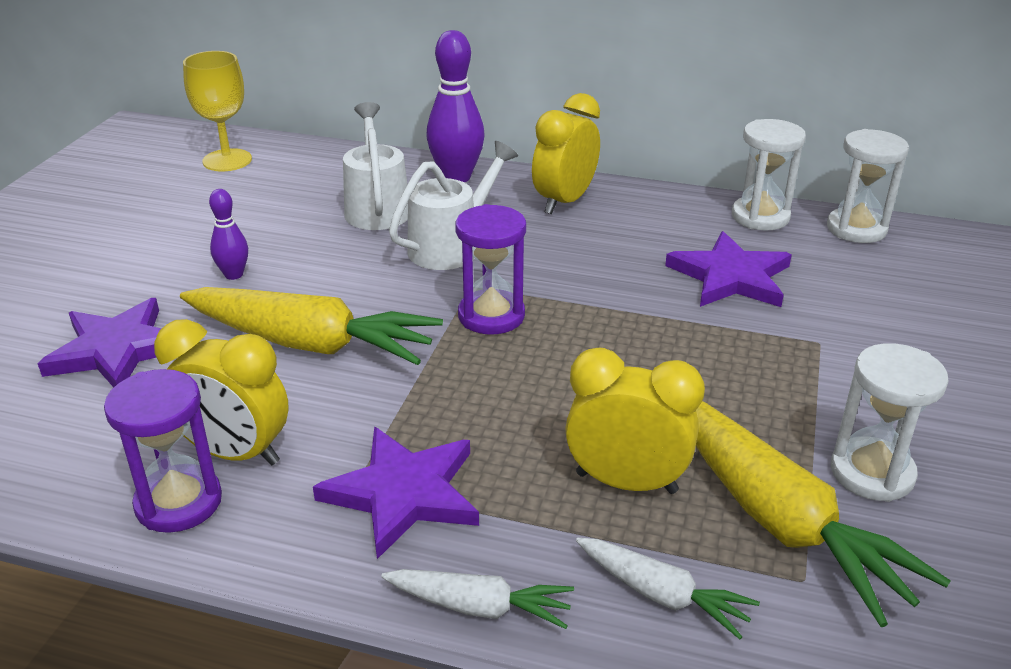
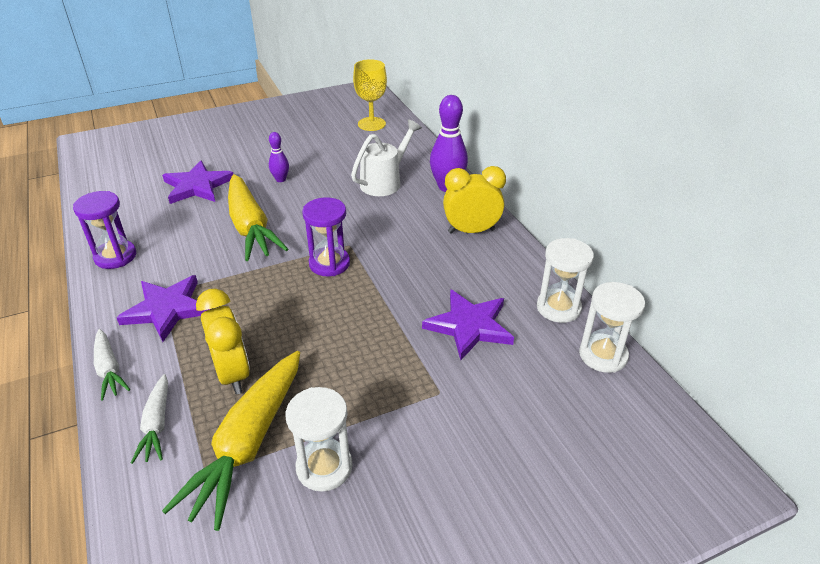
camera: 50 degrees right, 5 degrees up
yellow clock [154,319,289,465] -> none
white watering can [389,141,518,270] -> none

